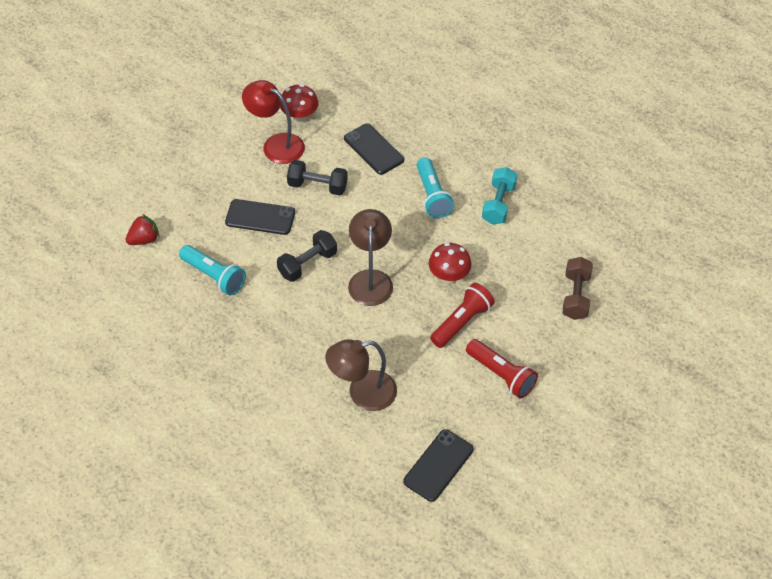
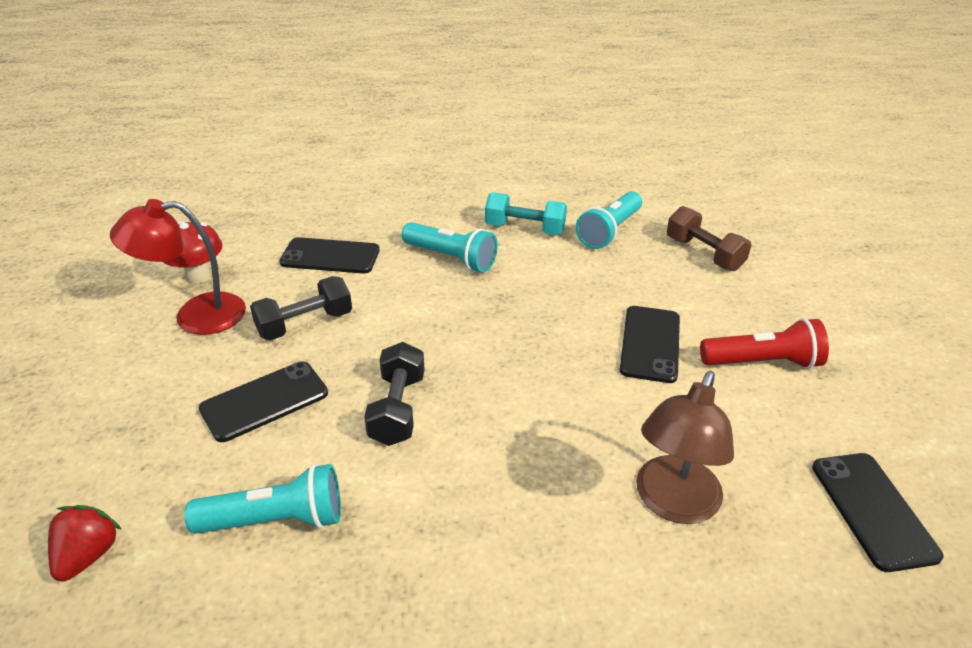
camera: 45 degrees left, 15 degrees down
brown lamp [348,209,393,306] -> none
red mushroom [429,243,472,284] -> none
red flashlight [430,283,495,348] -> black phone [620,306,680,383]
turquoise dumbbell [482,167,518,225] -> turquoise dumbbell turned 45 degrees counterclockwise [485,192,567,235]
none -> turquoise flashlight [576,191,642,249]

